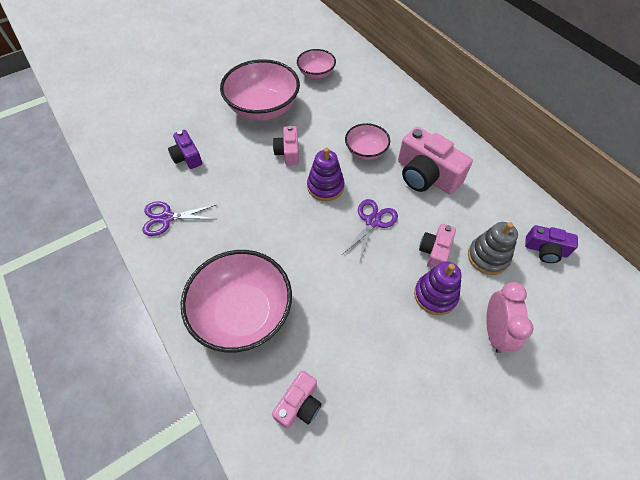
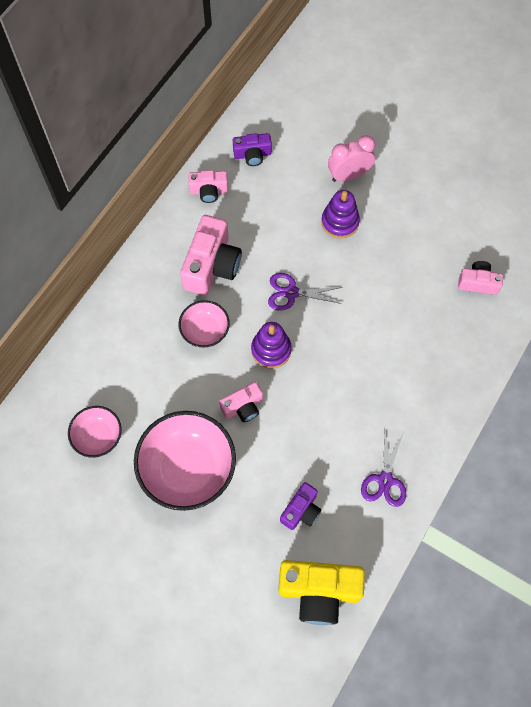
camera: 115 degrees left, 10 degrees up
purple scissors [143,201,217,236] -> purple scissors turned 45 degrees clockwise [361,426,406,507]
pink bowl [181,250,292,353] -> none
pink camera [419,224,456,268] -> pink camera moved to [188,170,228,203]
grey stacking toy [468,222,518,275] -> none
purple camera [525,225,578,263] -> purple camera turned 90 degrees clockwise [233,133,272,166]
none -> yellow camera [278,560,365,625]

